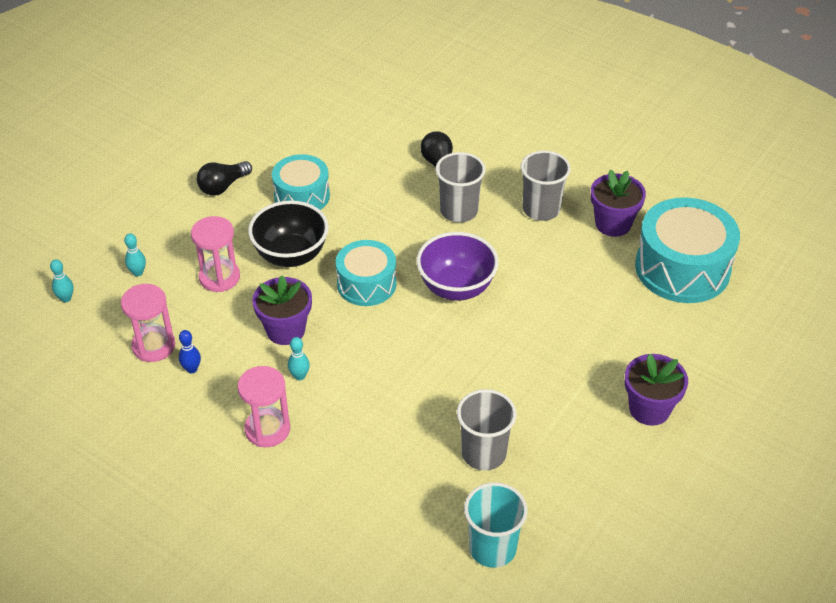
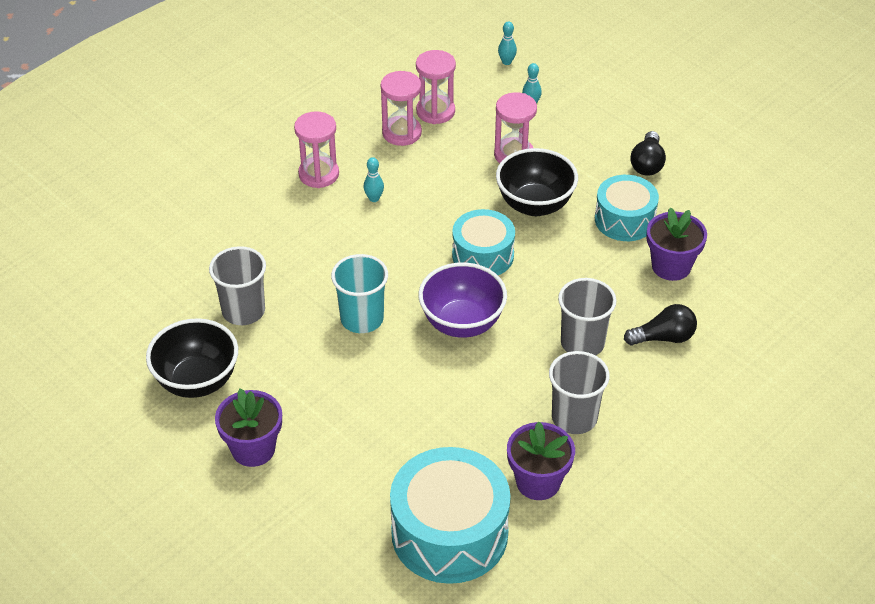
camera: 100 degrees right, 0 degrees up
blue bowling pin [179,330,201,373] -> pink hourglass [381,71,422,146]
black light bulb [197,161,252,196] -> black light bulb turned 135 degrees counterclockwise [630,131,666,176]
purple flower pot [252,275,312,345] -> purple flower pot moved to [647,207,707,281]
turquoise cup [464,482,528,568] -> turquoise cup moved to [331,254,388,333]
none -> black bowl [146,318,238,398]

